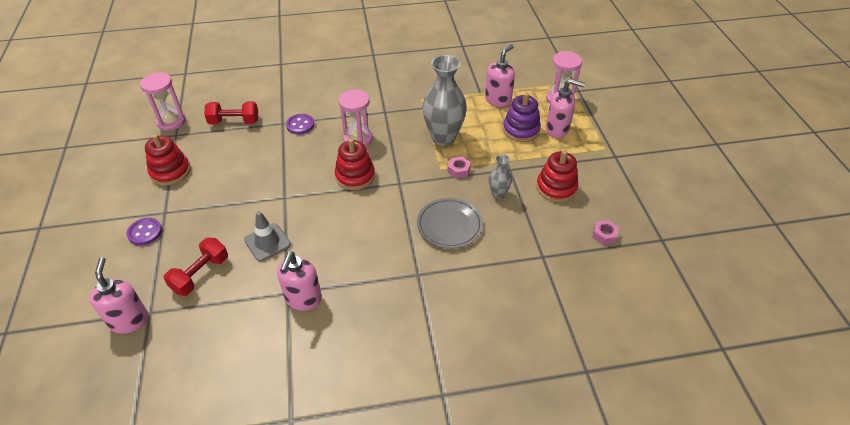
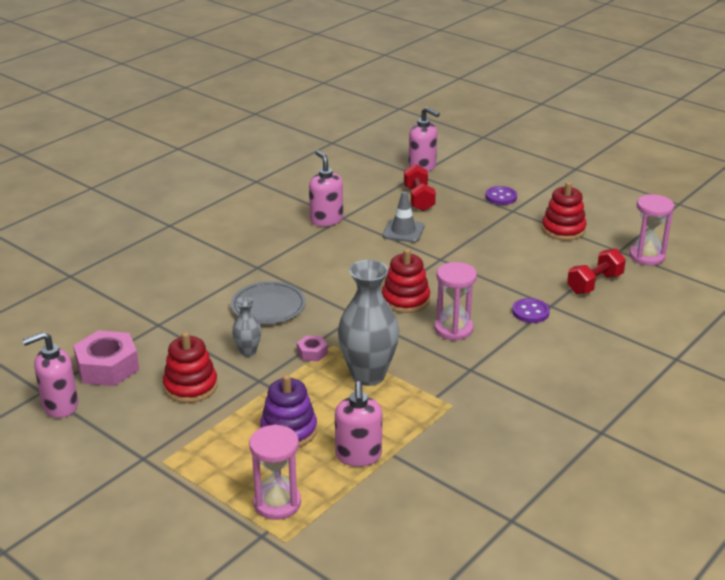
camera: 140 degrees right, 15 degrees down
pink soap dispenser [546,79,585,138] -> pink soap dispenser moved to [22,332,78,418]
pink nut [592,220,619,245] -> pink nut [73,330,139,386], size x2.06

